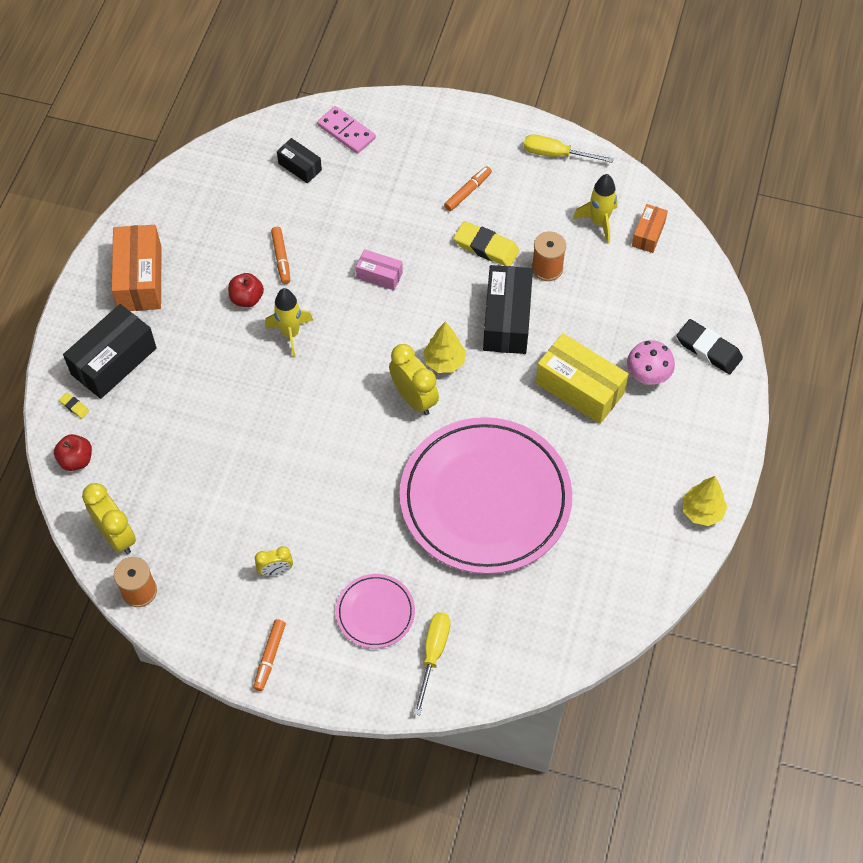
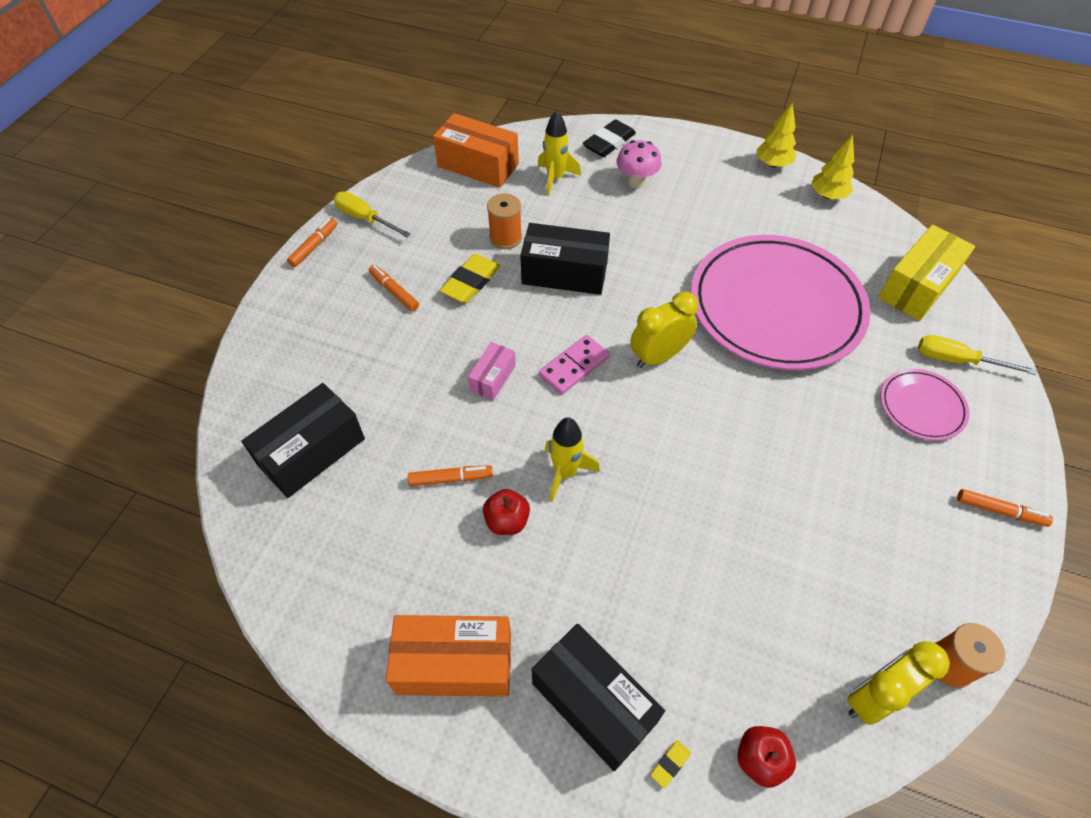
camera: 85 degrees left, 5 degrees down
yellow clock [255,546,293,576] -> none
black box [277,138,322,184] -> black box [241,383,365,498], size x1.85
pink domino [317,106,376,154] -> pink domino moved to [539,335,610,395]
yellow tree [423,322,466,373] -> yellow tree moved to [811,134,854,199]
yellow screwdriver [524,134,614,163] -> yellow screwdriver turned 105 degrees clockwise [334,191,411,238]
yellow box [536,333,629,424] -> yellow box moved to [878,225,975,321]
yellow rocket [573,174,617,244] -> yellow rocket moved to [537,110,581,196]
orange box [632,204,668,253] -> orange box [433,113,519,188], size x1.85
none -> orange marker [287,218,337,267]

